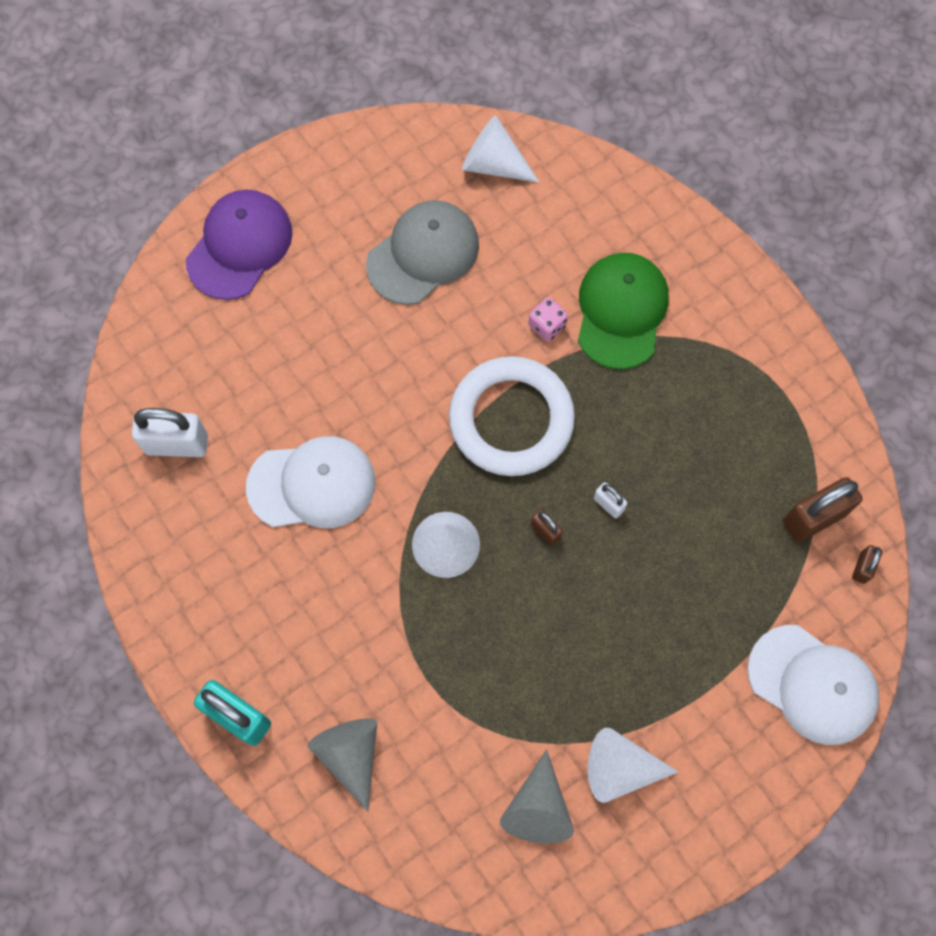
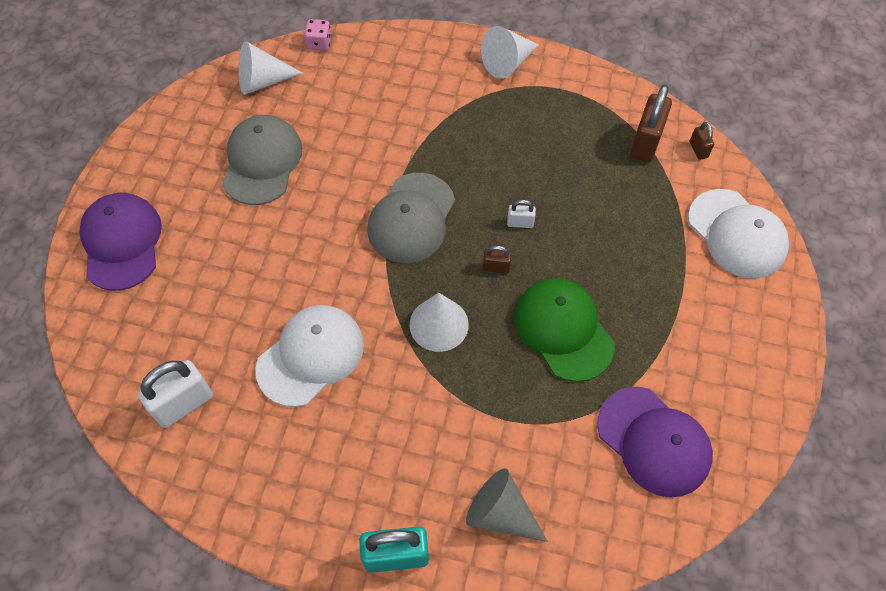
camera: 40 degrees left, 10 degrees down
white ring [449,356,575,476] -> grey cap [368,173,455,263]
grey cone [500,749,574,843] -> purple cap [597,387,713,497]
pink dice [528,297,568,342] -> pink dice moved to [304,19,332,51]
green cap [578,253,669,369] -> green cap moved to [514,278,615,382]
white cone [588,728,678,803] -> white cone moved to [481,26,539,79]
white cap [747,625,879,745] -> white cap turned 60 degrees clockwise [688,189,789,278]

